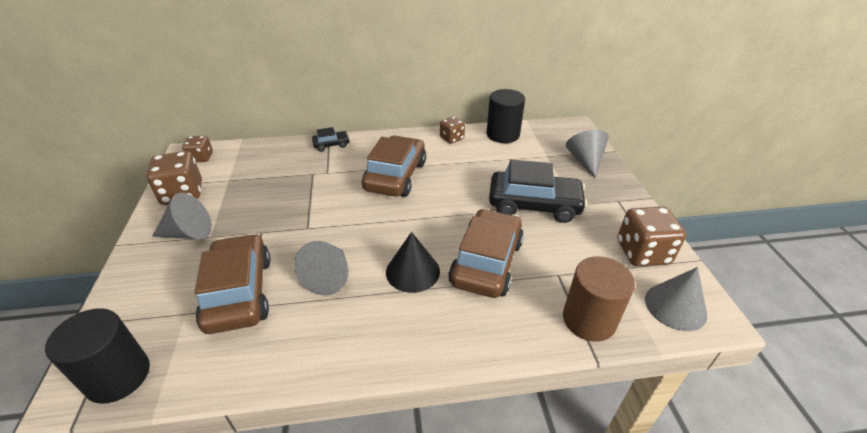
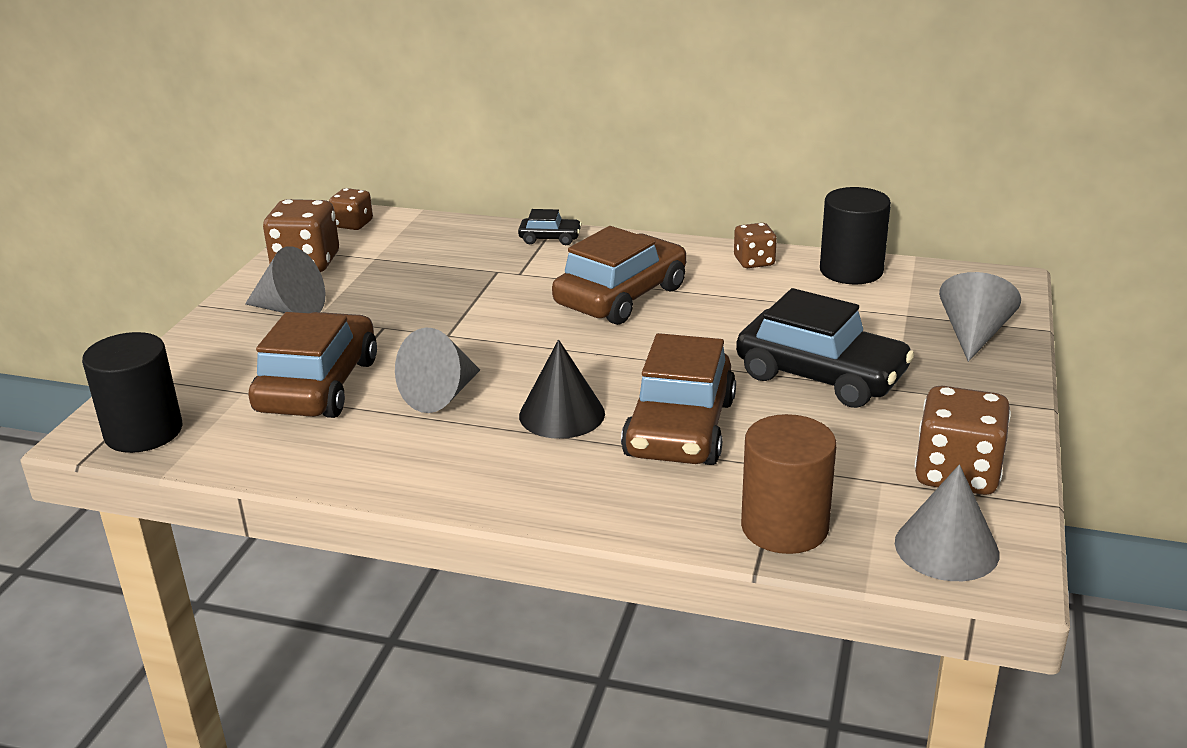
camera: 25 degrees right, 10 degrees down
brown car [448,209,524,298] -> brown car turned 150 degrees clockwise [621,333,736,465]

